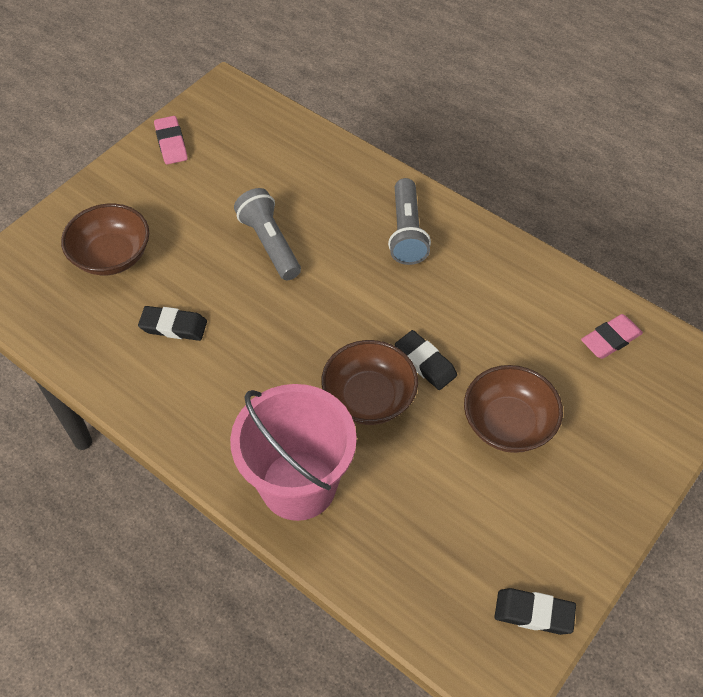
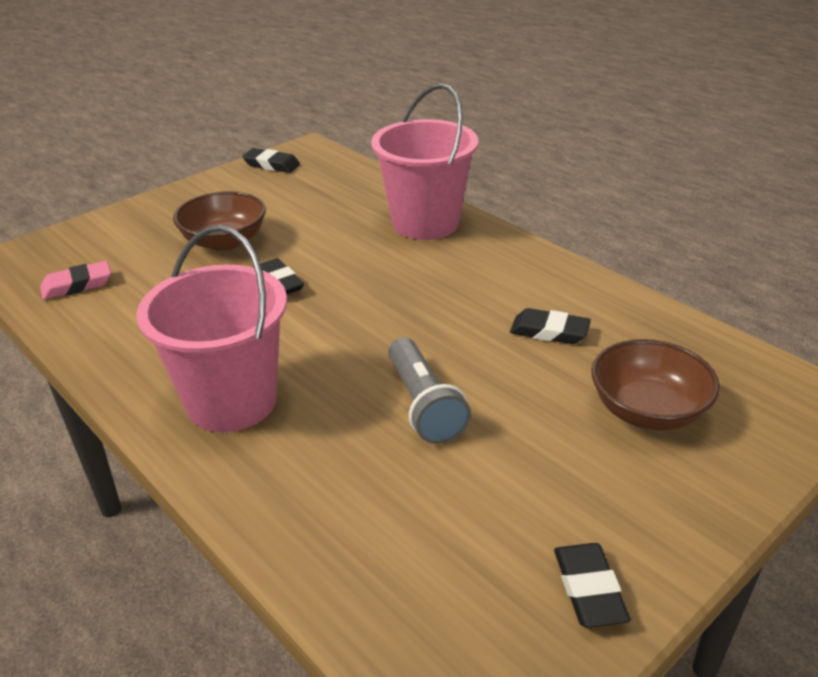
camera: 170 degrees left, 20 degrees down
pink eraser [154,116,188,165] -> black eraser [554,543,631,628]
brown bowl [321,340,418,425] -> none
grey flashlight [388,178,431,265] -> pink bucket [136,225,287,432]

